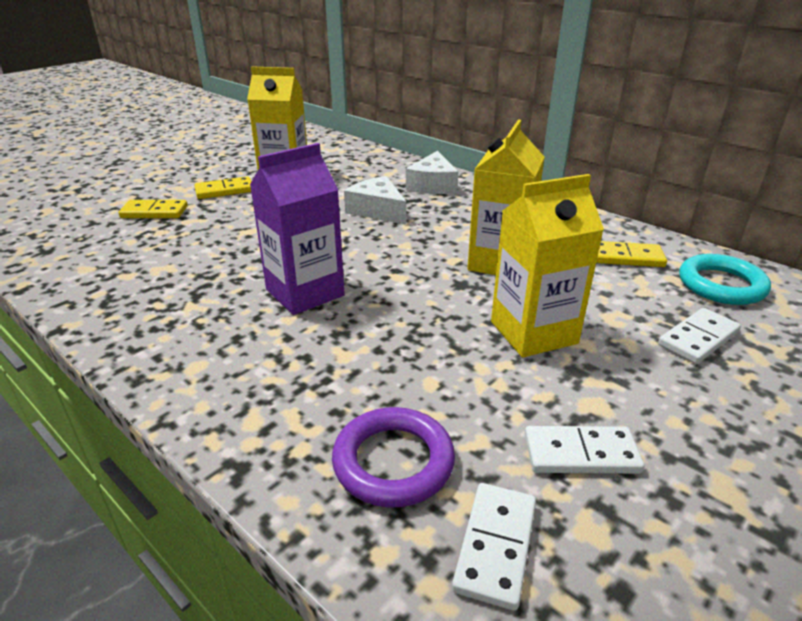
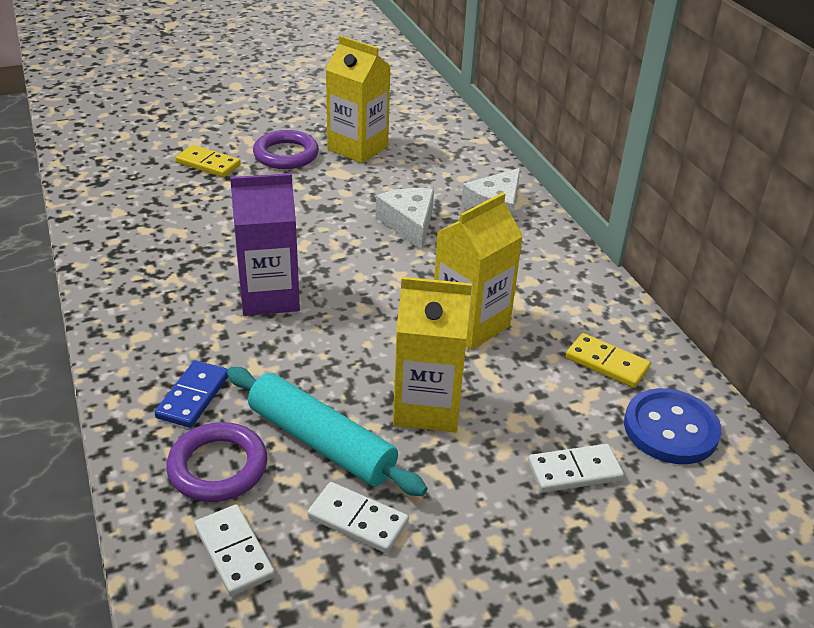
camera: 25 degrees right, 5 degrees up
yellow domino [194,176,252,199] -> purple ring [253,130,319,169]
white domino [452,483,536,611] -> white domino turned 75 degrees counterclockwise [195,504,275,596]
turquoise ring [679,254,771,305] -> blue button [624,388,721,464]
none -> blue domino [154,360,228,428]
none -> turquoise rolling pin [227,367,428,496]

